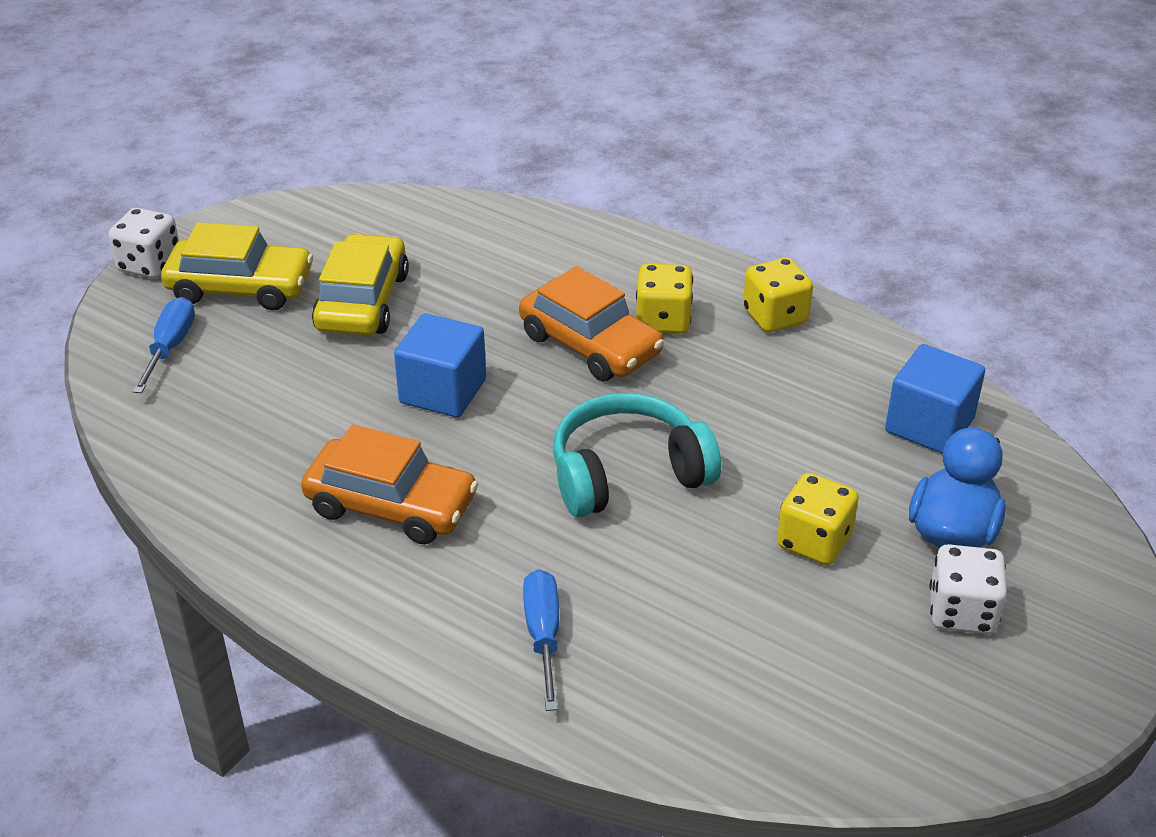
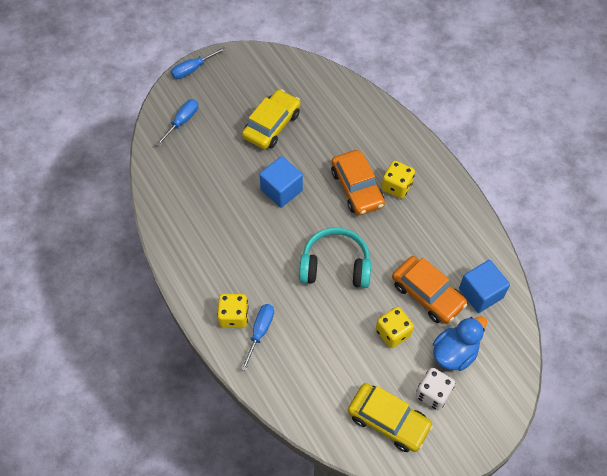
camera: 25 degrees right, 20 degrees up
white dice [108,208,179,279] -> blue screwdriver [171,47,226,79]
yellow car [161,222,313,310] -> yellow car moved to [348,383,433,452]
orange car [301,425,478,544] -> orange car moved to [392,256,467,324]
yellow dice [743,257,813,332] -> yellow dice moved to [217,293,248,328]

